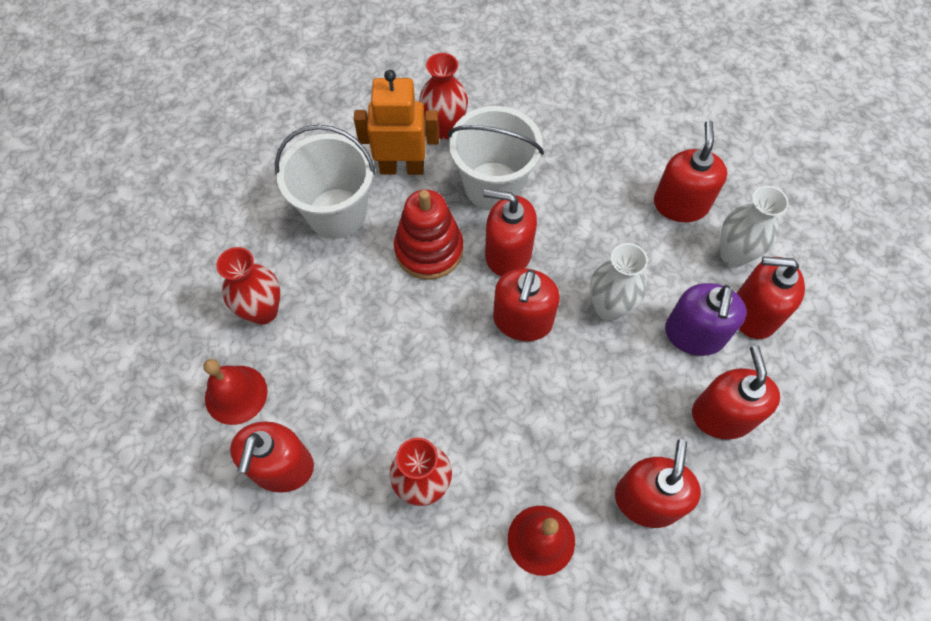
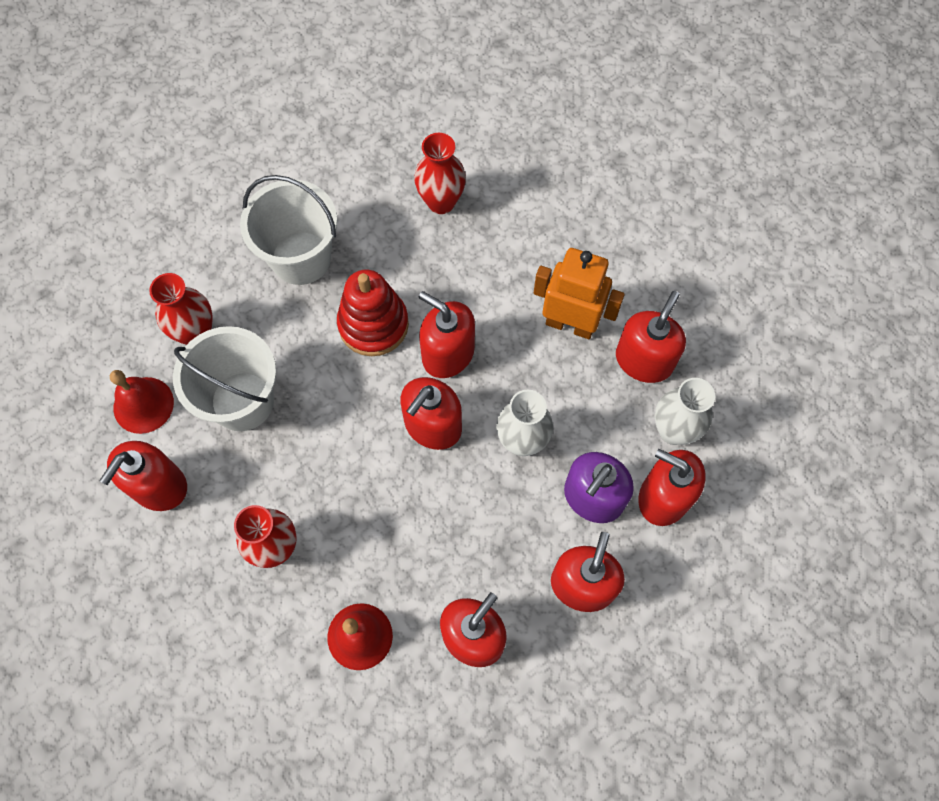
camera: 20 degrees right, 5 degrees up
orange robot [354,70,439,175] -> orange robot moved to [534,248,625,339]
white bucket [448,106,544,210] -> white bucket moved to [173,326,276,431]

